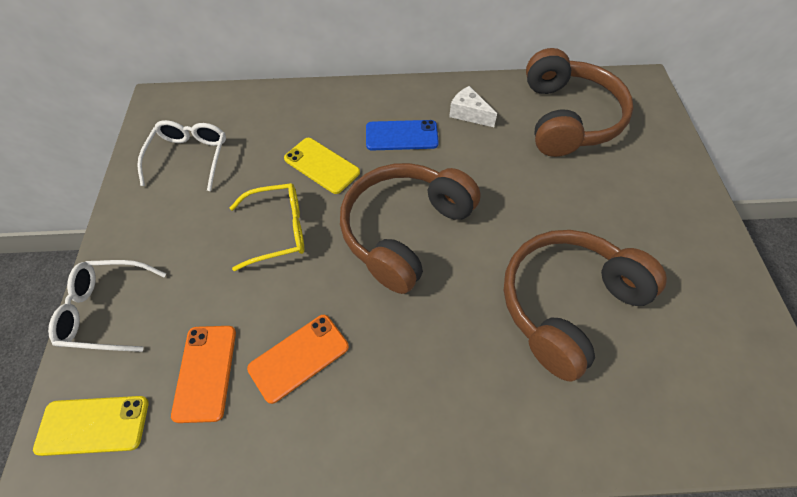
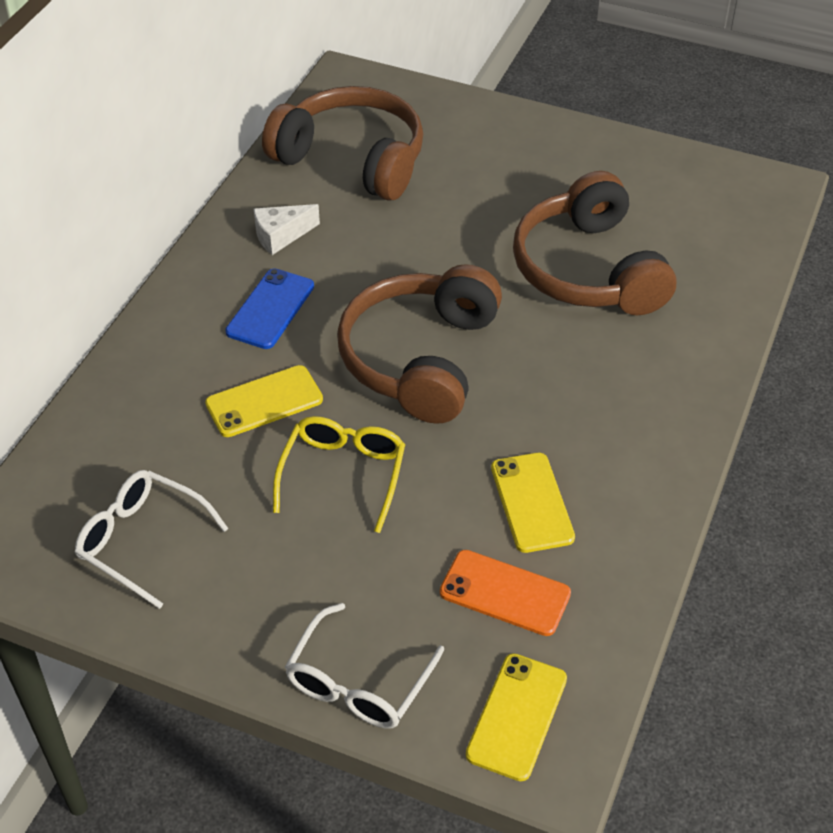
camera: 65 degrees left, 10 degrees down
orange phone [247,315,349,404] -> yellow phone [491,453,575,553]
brown headphones [340,163,481,294] -> brown headphones turned 45 degrees clockwise [337,264,502,424]

